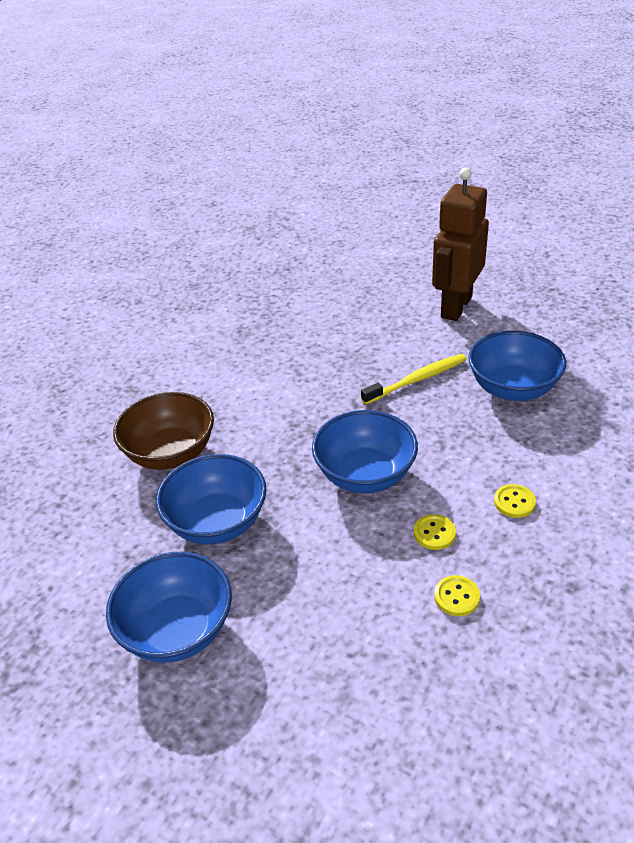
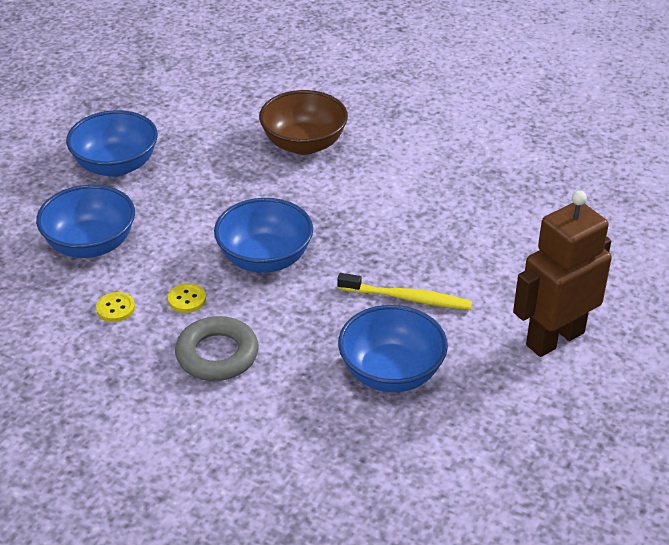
camera: 85 degrees right, 0 degrees up
blue bowl [156,454,267,544] -> blue bowl moved to [36,184,135,258]
yellow toothbrush [361,354,467,404] -> yellow toothbrush turned 45 degrees counterclockwise [337,273,472,310]
brown robot [432,168,489,321] -> brown robot turned 60 degrees counterclockwise [513,190,612,357]
yellow button [494,484,536,518] -> grey ring [175,316,258,381]

